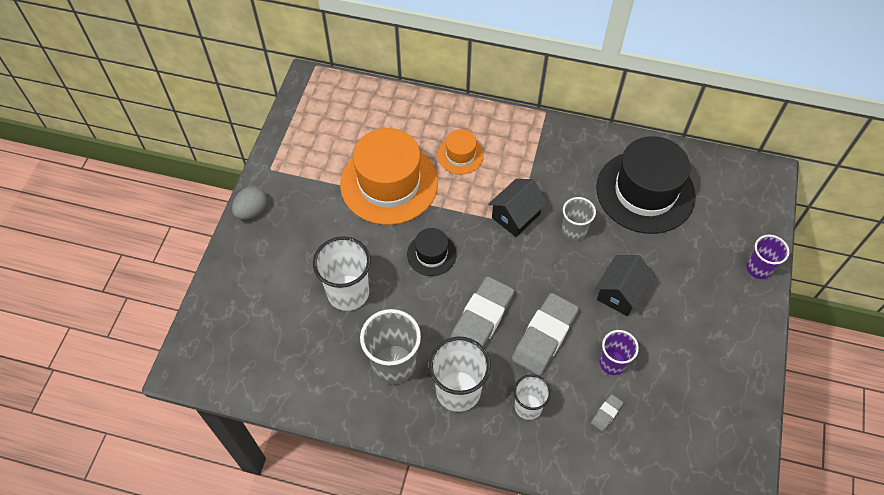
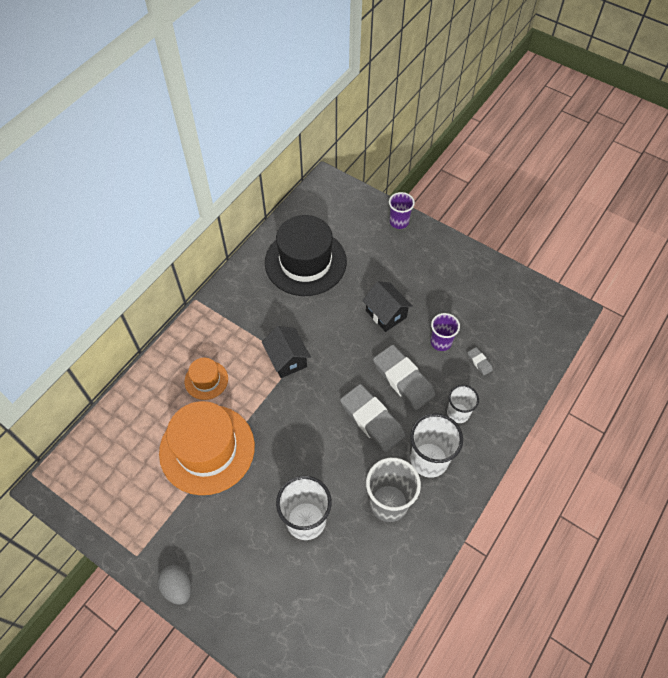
camera: 70 degrees left, 0 degrees up
black hat [407,228,457,276] -> none
grey cup [562,197,596,241] -> none

